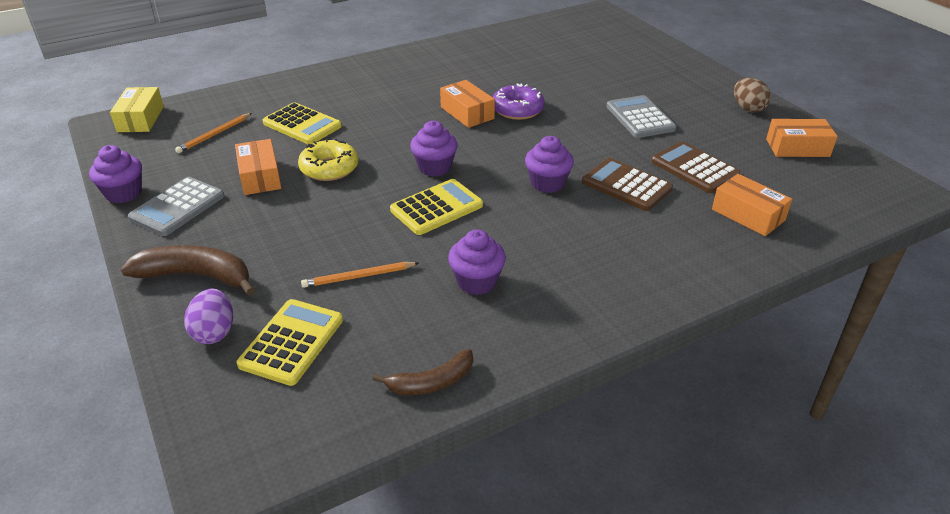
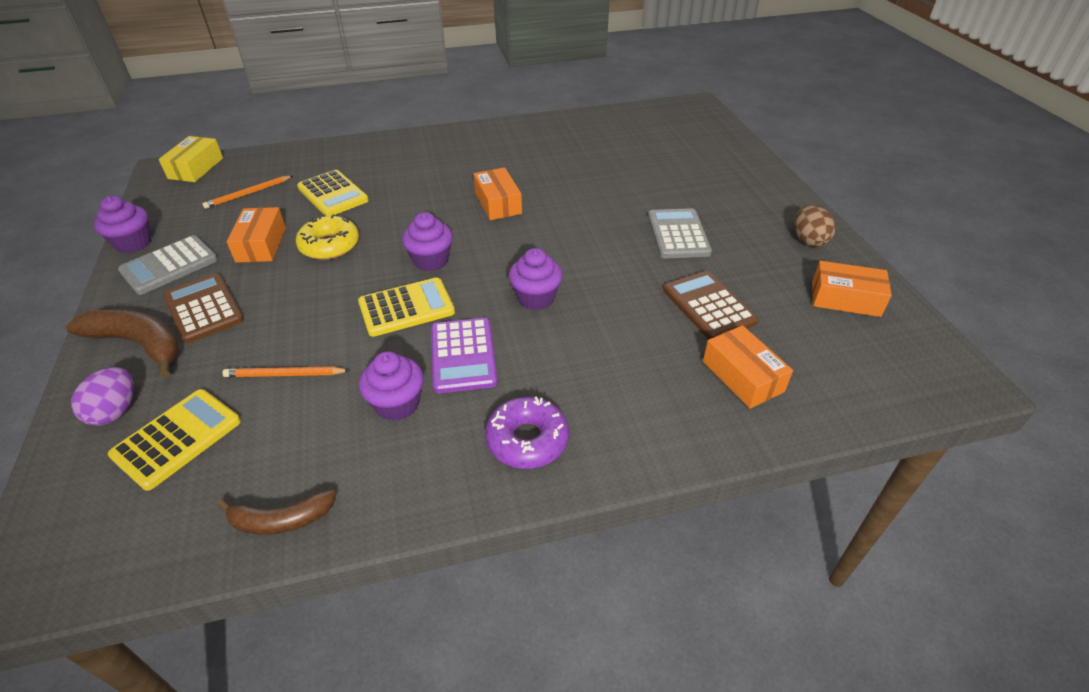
camera: 15 degrees right, 5 degrees up
purple donut [493,83,545,120] -> purple donut moved to [485,396,569,469]
brown calculator [582,158,673,211] -> brown calculator moved to [163,273,244,343]
none -> purple calculator [431,318,498,393]

